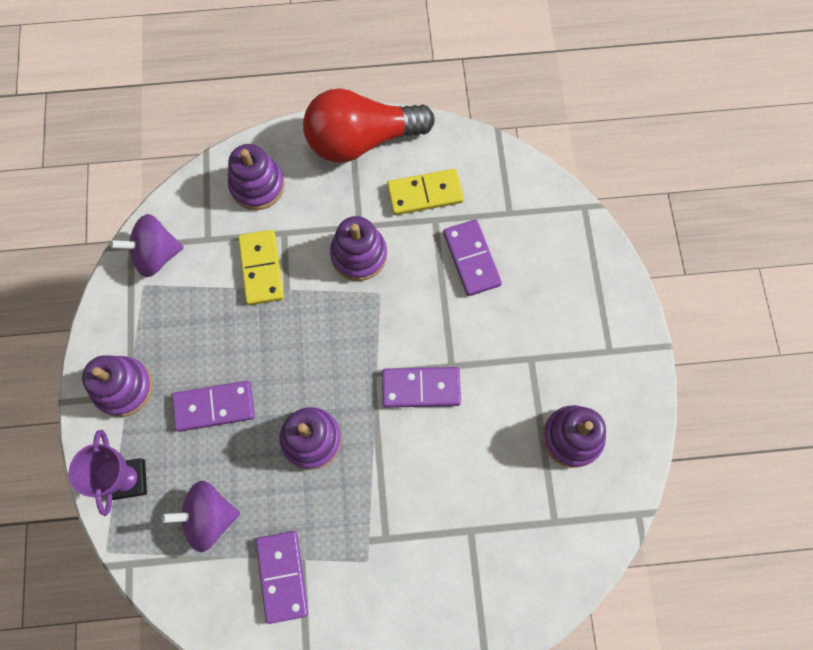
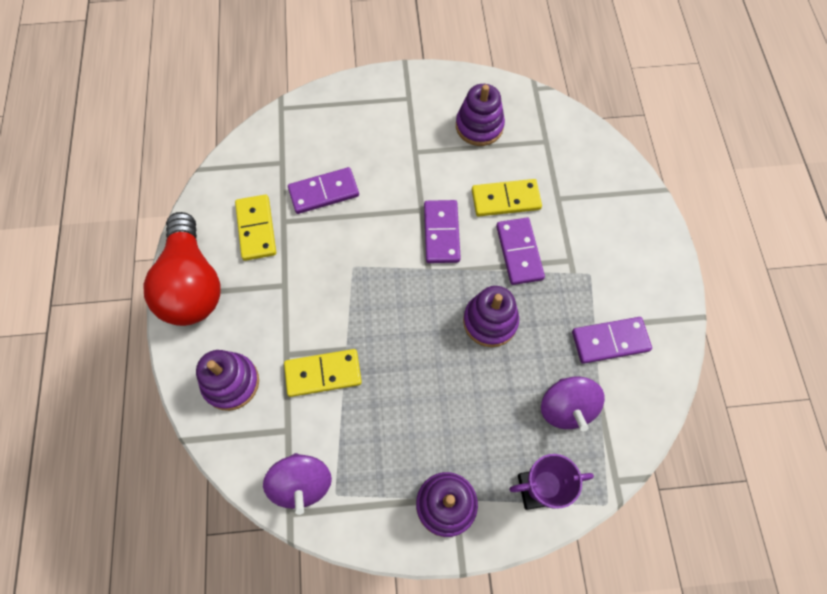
camera: 90 degrees left, 5 degrees down
purple domino [172,381,255,432] -> purple domino moved to [496,218,545,285]
purple stacking toy [330,216,387,281] -> none
none -> yellow domino [472,179,542,217]

